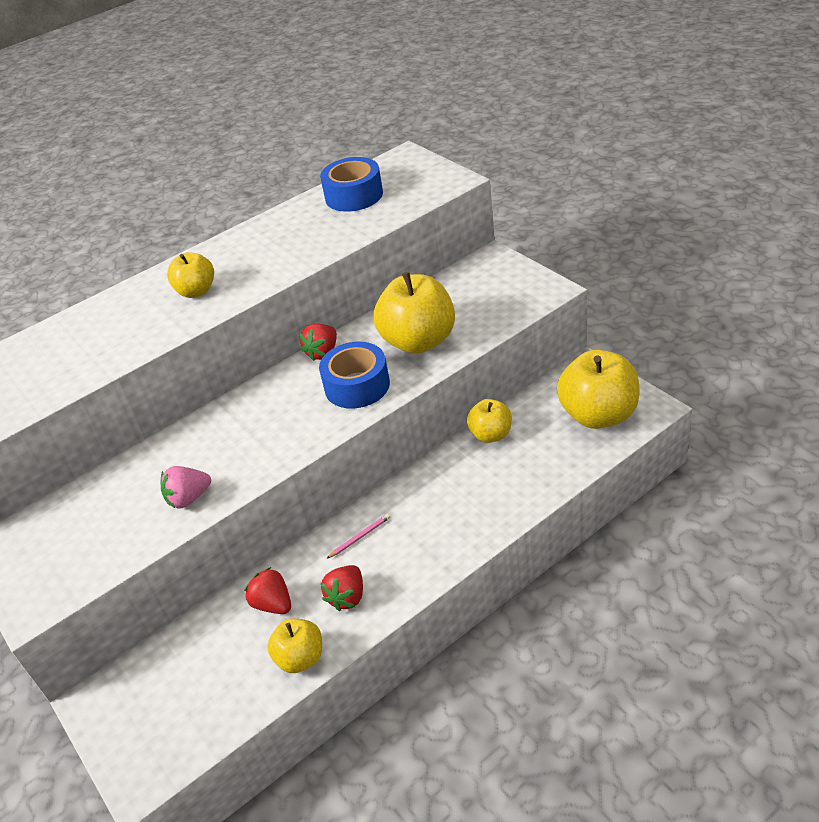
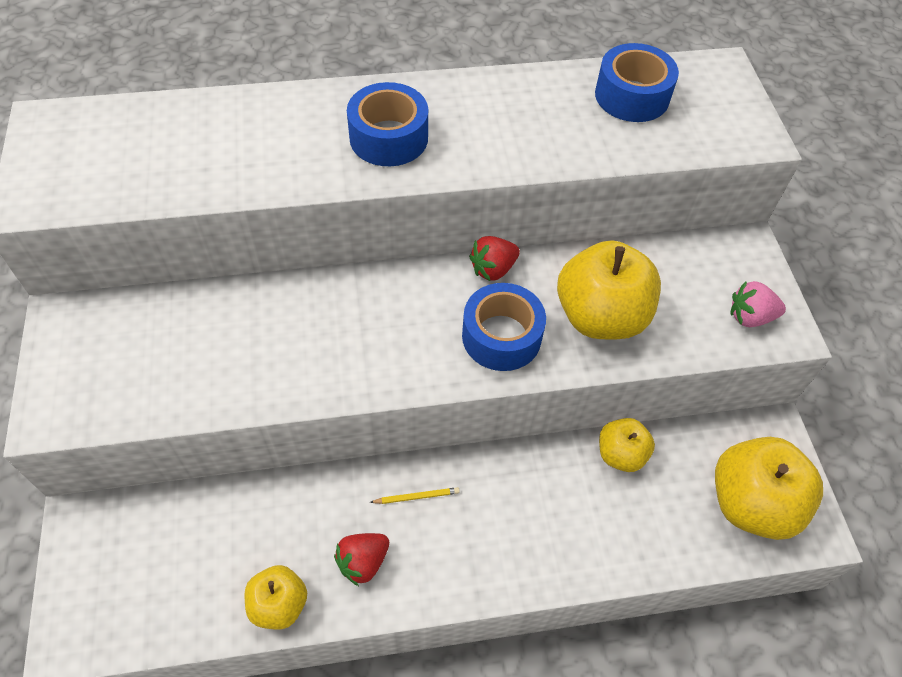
camera: 20 degrees right, 15 degrees up
pink strawberry [161,466,211,509] -> pink strawberry moved to [731,281,786,327]
yellow apple [167,252,214,298] -> blue tape [347,82,428,166]
red strawberry [244,567,291,614] -> none
pink pencil [326,514,390,559] -> yellow pencil [370,487,460,504]

